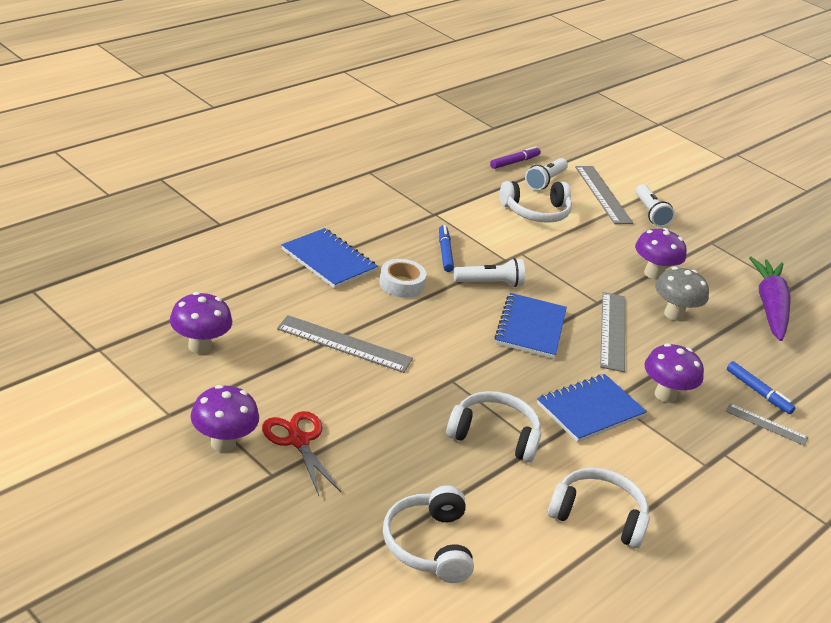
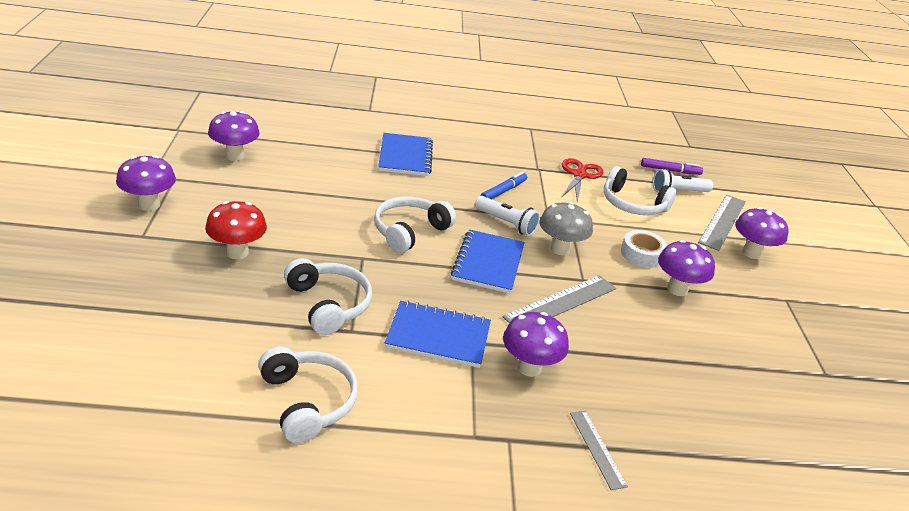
camera: 45 degrees right, 0 degrees up
red scissors [262,411,341,496] -> red scissors moved to [561,158,603,202]
grey ruler [277,315,413,373] -> none
white tape [379,259,426,298] -> white tape moved to [621,230,667,268]
white headphones [383,485,474,583] -> white headphones moved to [374,196,456,253]
blue notebook [495,293,567,359] -> blue notebook turned 45 degrees counterclockwise [451,229,525,294]
white flashlight [636,184,675,227] -> purple mushroom [735,207,788,259]
grey mushroom [655,267,709,321] -> grey mushroom moved to [539,202,593,255]
blue marker [727,361,795,414] -> none
purple carrot [749,257,790,341] -> none
none -> red mushroom [205,201,267,259]

